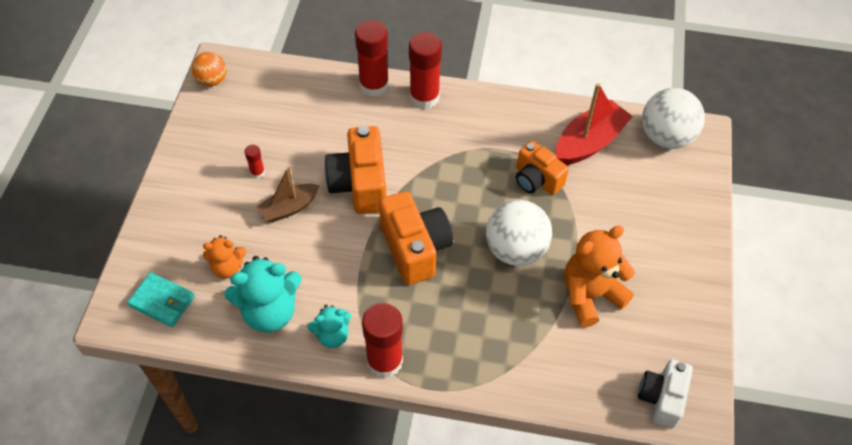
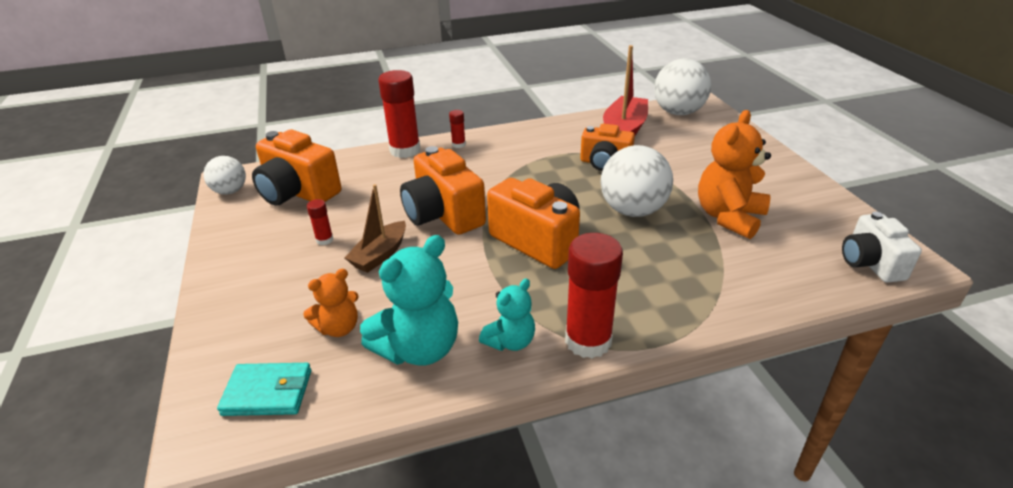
camera: 25 degrees left, 20 degrees down
orange ball [191,52,227,86] -> white ball [203,156,246,194]
red glue stick [409,32,442,109] -> red glue stick [449,110,466,148], size x0.45
none -> orange camera [252,130,342,206]

